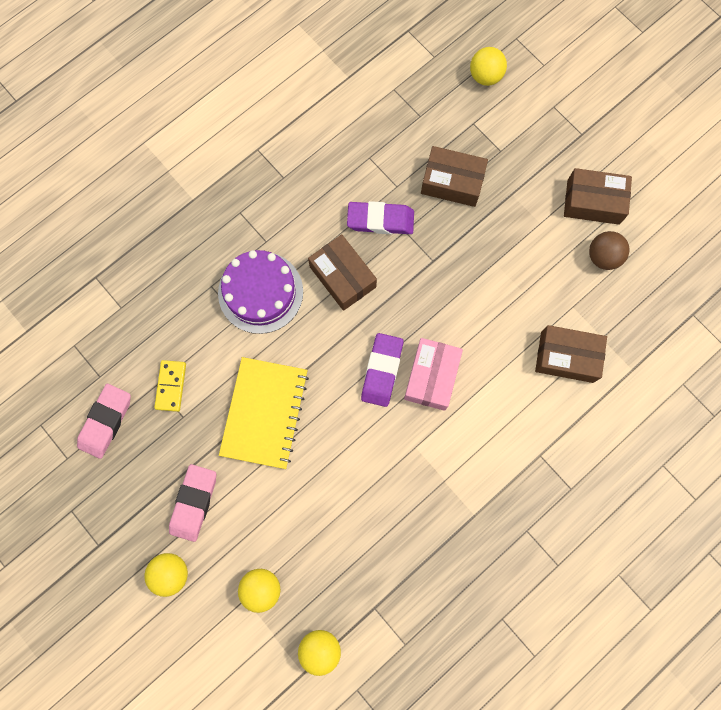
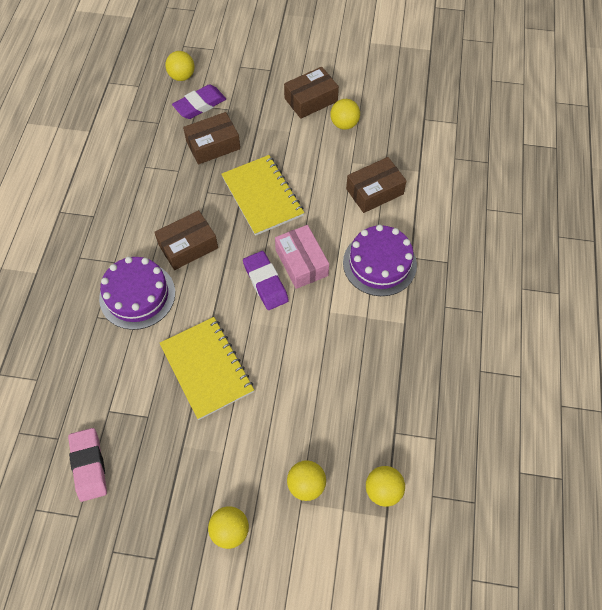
camera: 40 degrees left, 15 degrees down
yellow domino [154,360,186,412] -> none
pink eraser [169,464,216,542] -> none
brown box [308,234,377,311] -> brown box turned 45 degrees counterclockwise [154,210,218,270]
purple eraser [347,201,414,234] -> purple eraser moved to [172,84,226,119]
brown ball [589,231,629,270] -> yellow ball [330,99,360,130]
none -> yellow notebook [221,155,304,236]
none -> purple cake [343,225,417,296]

